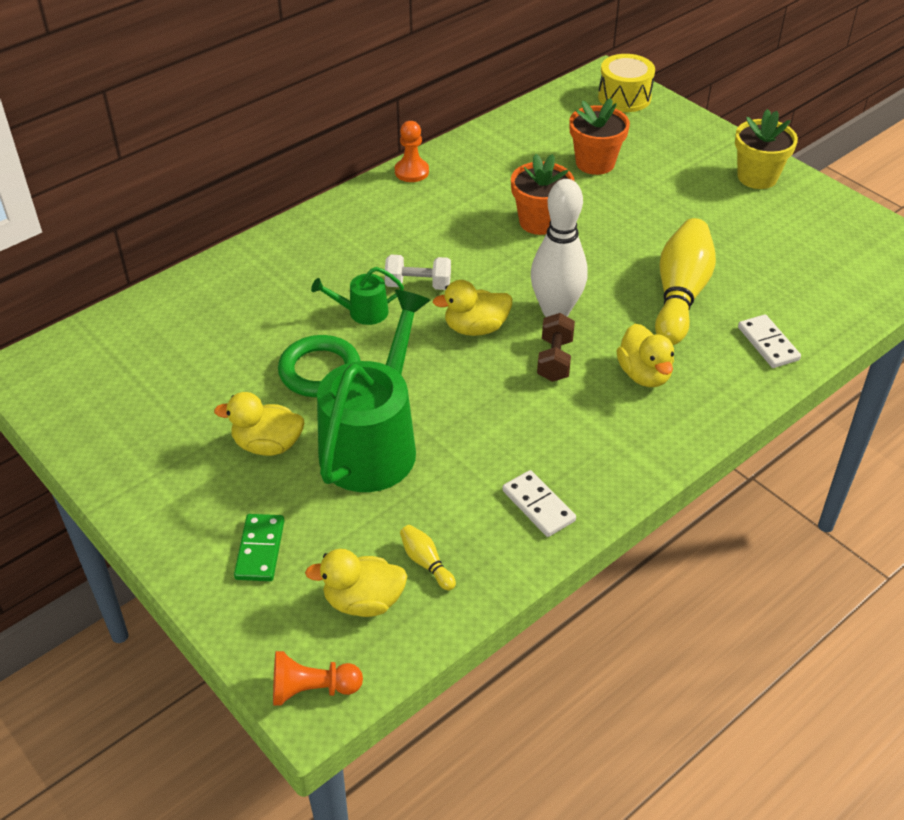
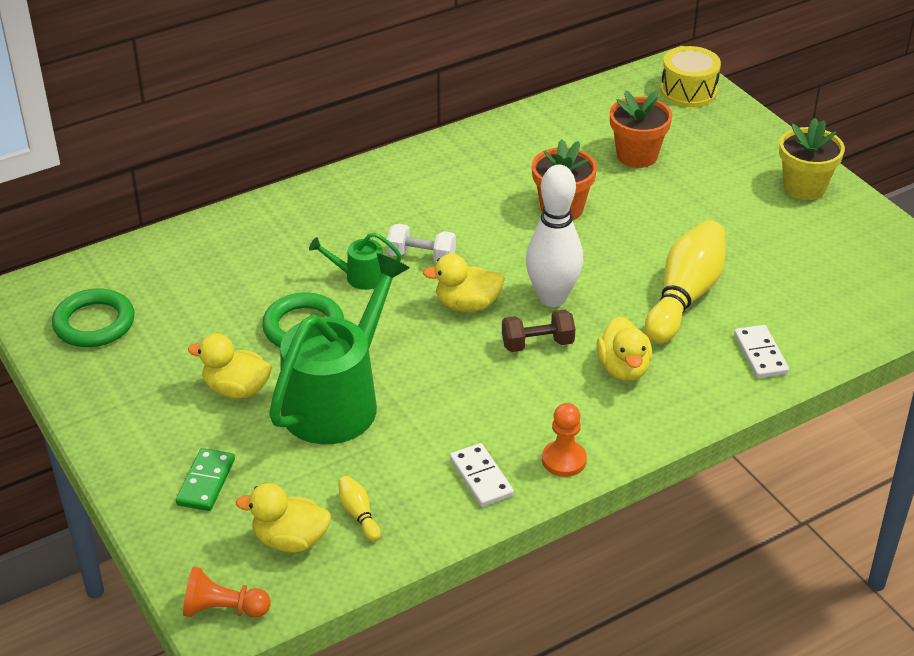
camera: 10 degrees right, 5 degrees down
orange pawn [395,121,429,182] -> orange pawn moved to [542,403,587,477]
brown dumbbell [537,313,575,382] -> brown dumbbell turned 60 degrees clockwise [502,309,575,352]
none -> green ring [52,288,135,347]

